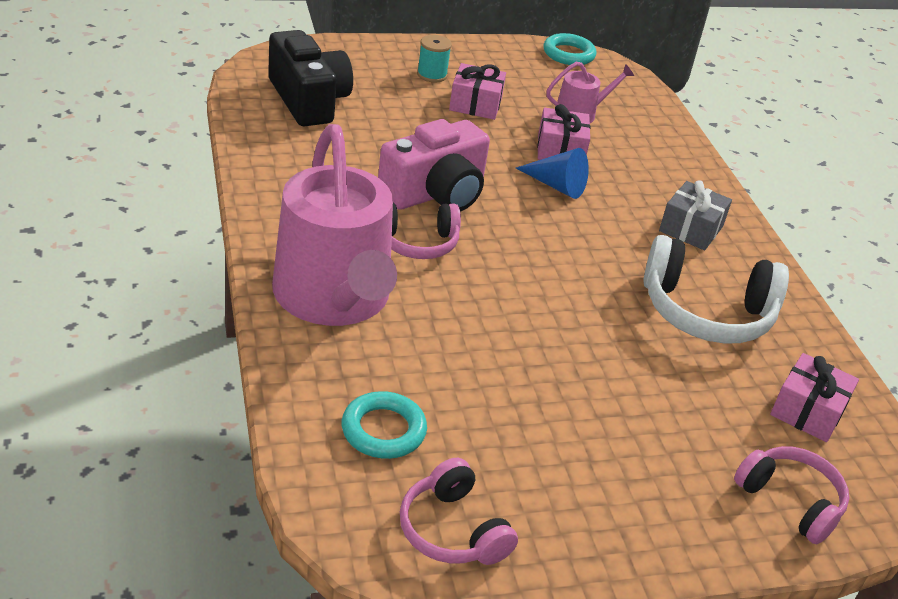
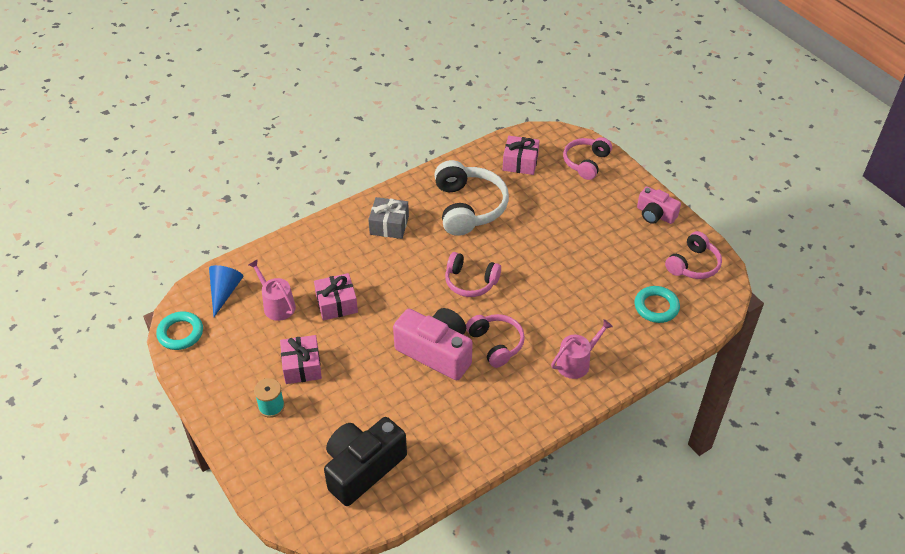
camera: 105 degrees left, 10 degrees up
pink watering can [272,124,397,326] -> pink watering can [551,319,613,379], size x0.45
blue cone [516,148,589,199] -> blue cone moved to [209,265,243,317]
none -> pink headphones [445,252,501,297]
none -> pink camera [637,186,681,224]

